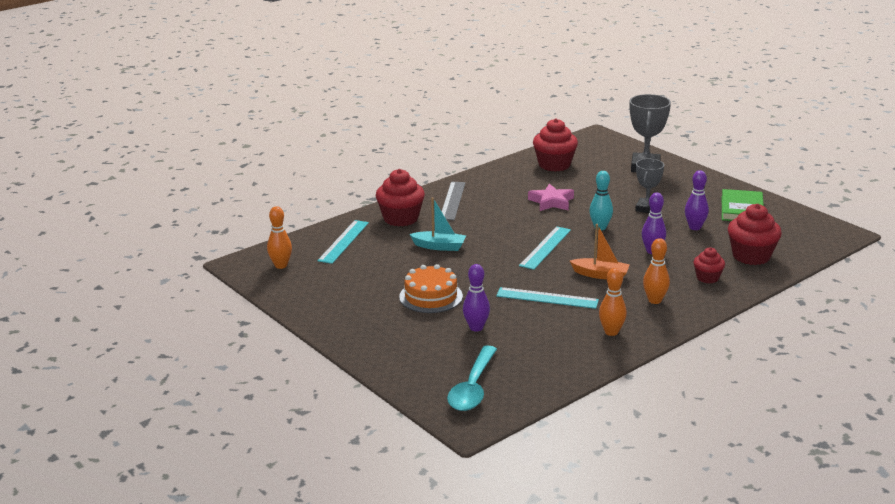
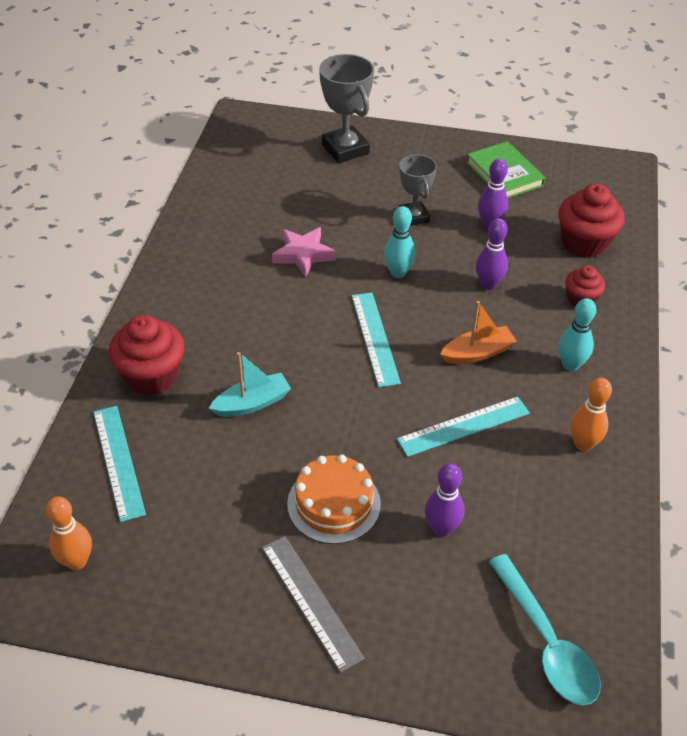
camera: 40 degrees left, 20 degrees up
grey ruler [441,182,465,220] -> grey ruler moved to [262,536,365,673]
red cupcake [533,118,578,172] -> none
orange bowling pin [643,238,670,304] -> turquoise bowling pin [558,298,596,371]

